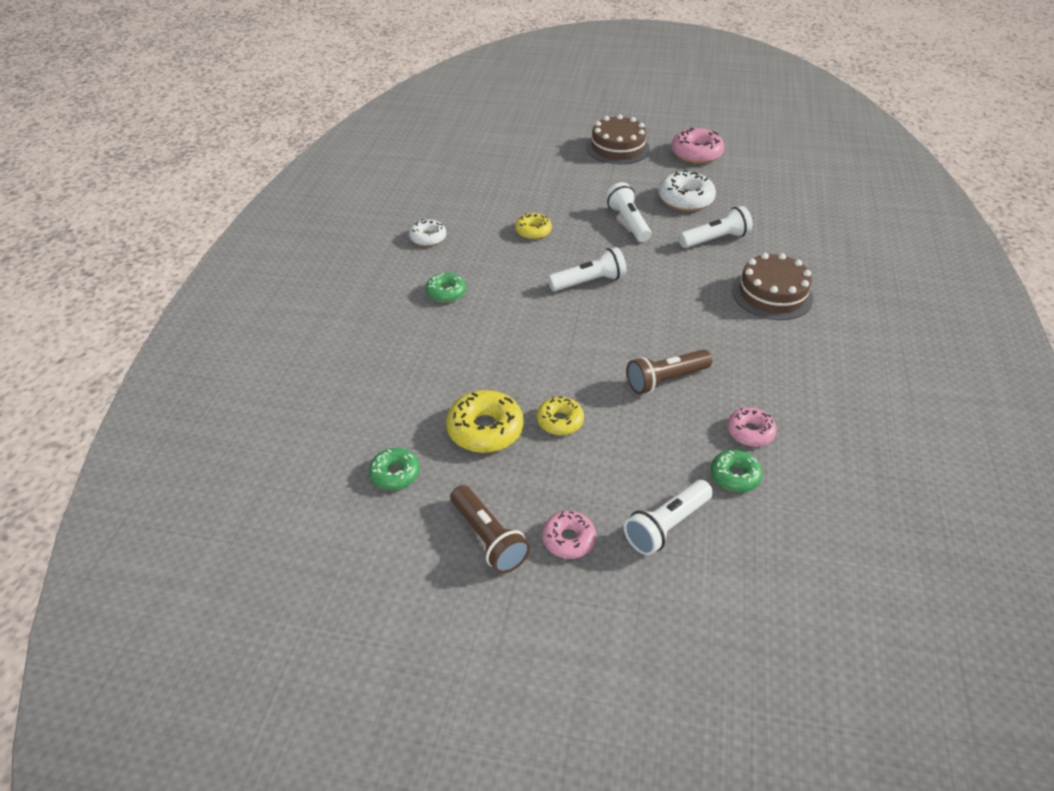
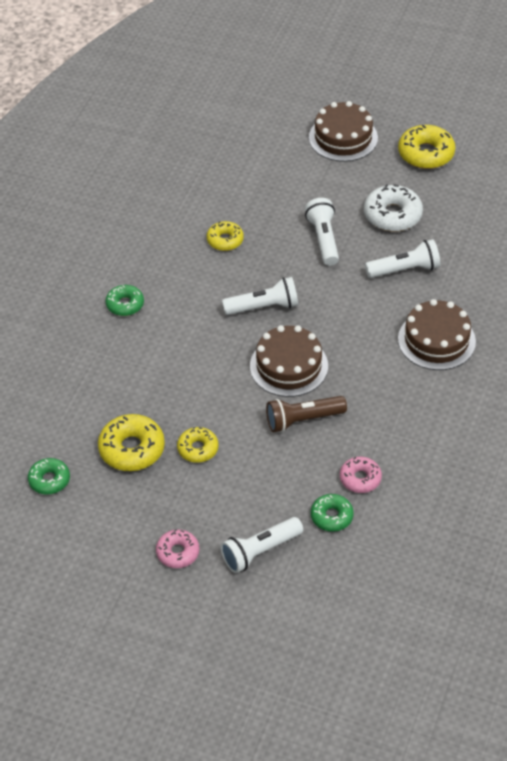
camera: 10 degrees right, 5 degrees up
white donut [409,219,446,246] -> none
brown flashlight [450,485,530,574] -> none
pink donut [671,128,724,164] -> yellow donut [398,125,455,169]
none -> brown cake [250,325,328,397]

